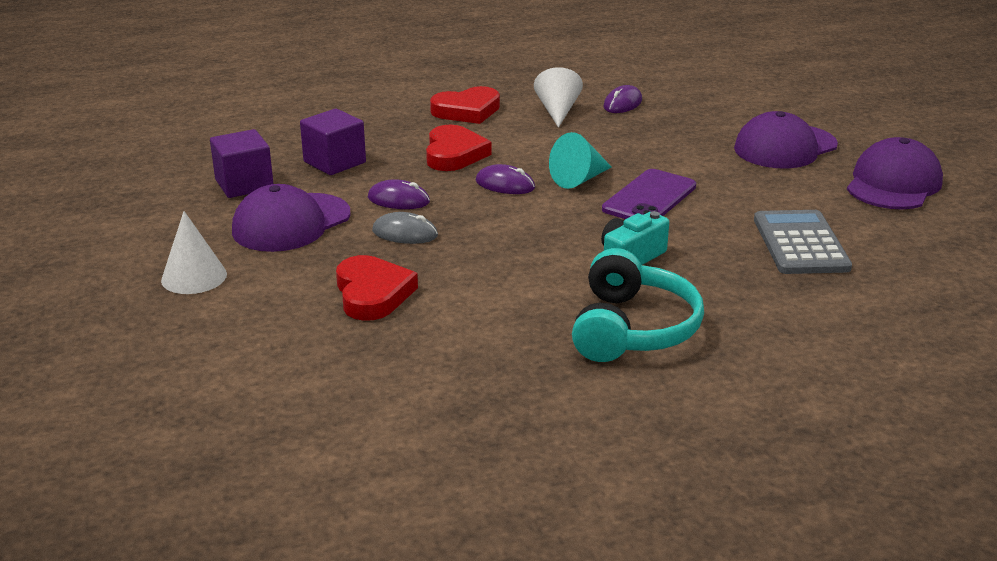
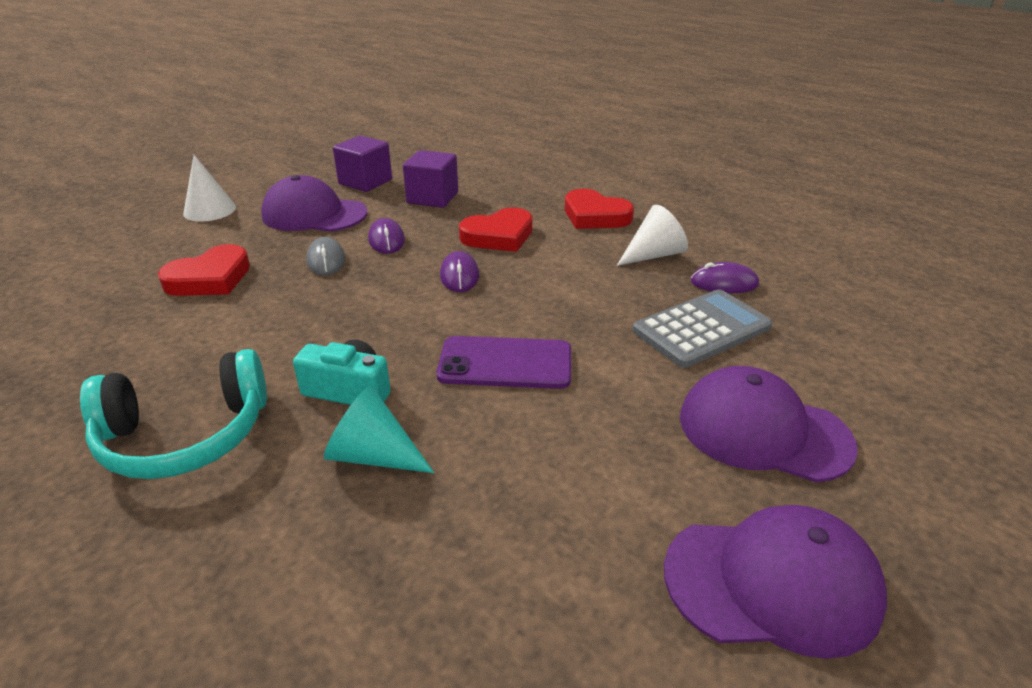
camera: 60 degrees right, 5 degrees up
turquoise cone [549,132,612,189] -> turquoise cone moved to [324,386,434,473]
grey calculator [754,210,852,274] -> grey calculator moved to [633,289,772,368]

